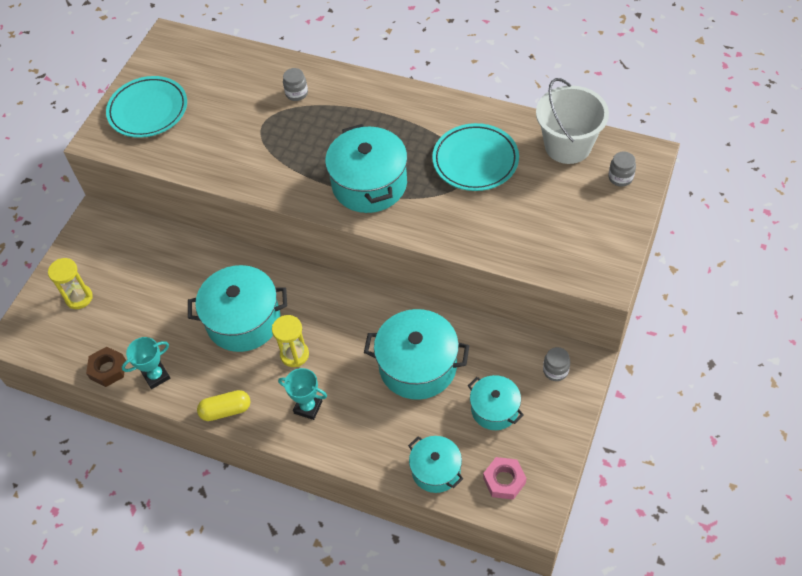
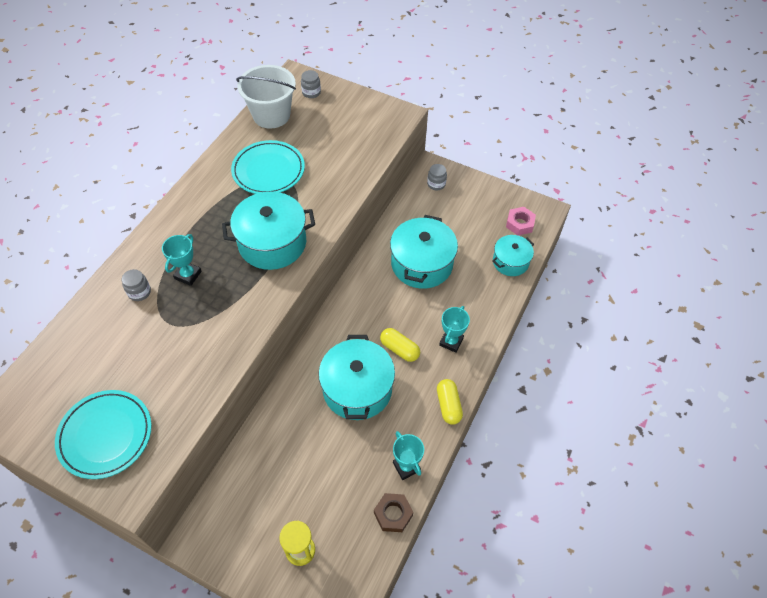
camera: 90 degrees left, 0 degrees up
yellow hourglass [272,315,309,367] -> yellow capsule [380,328,420,362]
turquoise pot [468,375,524,430] -> none
none -> turquoise trophy [162,234,202,286]

